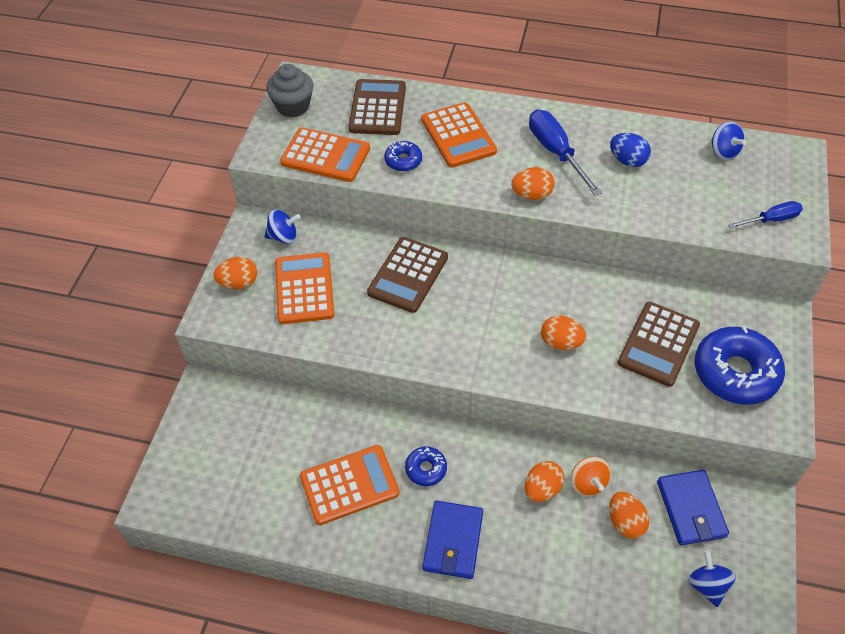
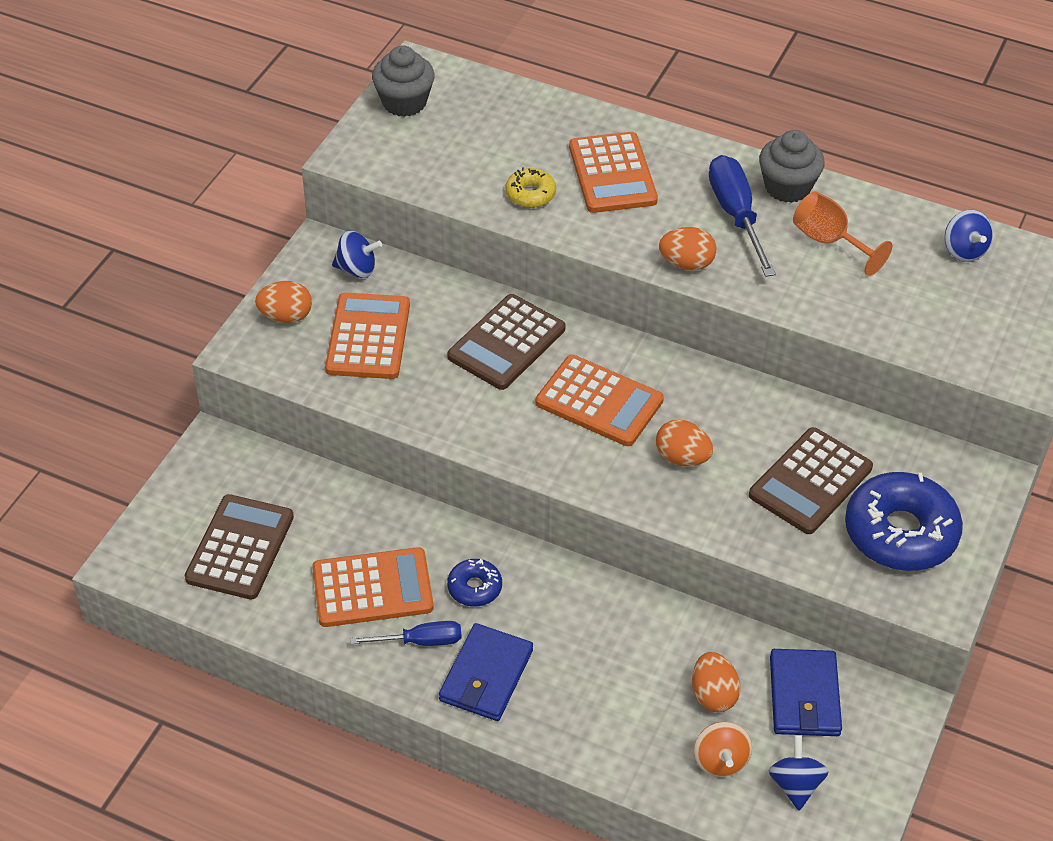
camera: 10 degrees right, 5 degrees down
orange calculator [280,127,370,182] -> orange calculator moved to [536,355,664,446]
brown calculator [348,79,406,135] -> brown calculator moved to [185,494,294,600]
blue donut [384,141,422,171] -> yellow donut [505,167,556,208]
orange egg [525,461,564,502] -> none
orange spinning top [571,457,611,496] -> orange spinning top moved to [694,722,752,777]
blue egg [610,133,651,167] -> orange goblet [793,191,892,276]
blue screwdriver [728,201,803,229] -> blue screwdriver moved to [350,621,462,646]
none -> grey cupcake [759,130,824,203]

